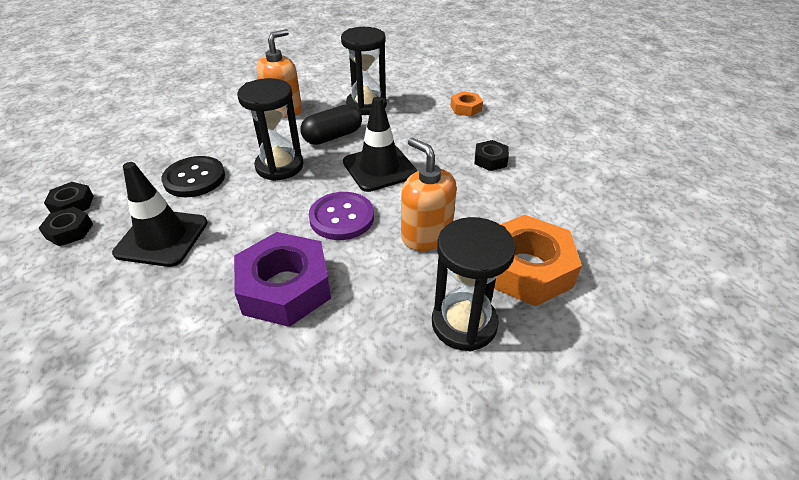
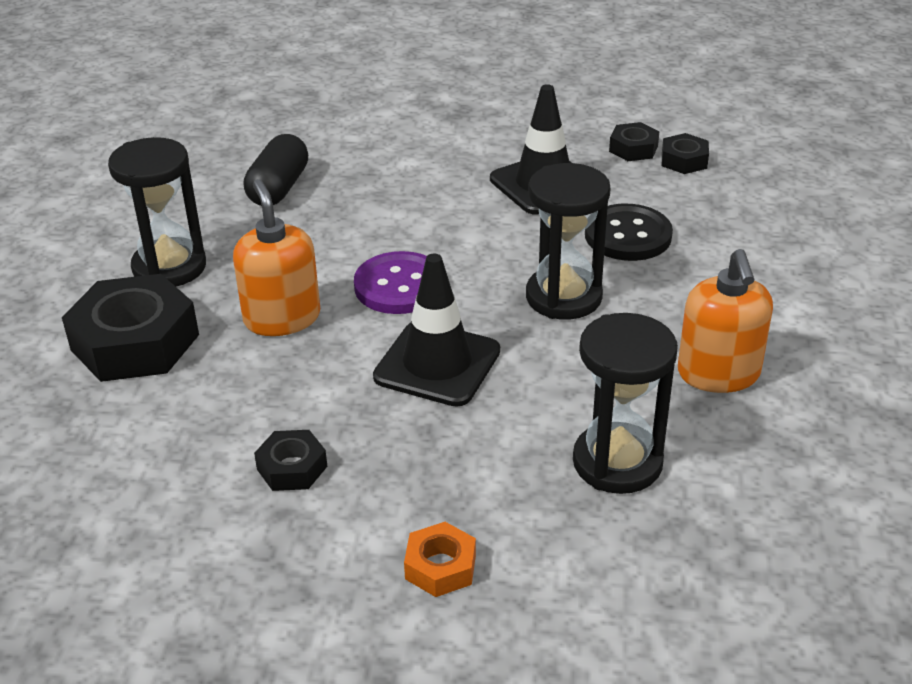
camera: 140 degrees right, 5 degrees down
purple nut [234,232,331,327] -> none
black capsule [300,104,362,145] -> black capsule moved to [244,134,308,206]
orange soap dispenser [401,138,457,251] -> orange soap dispenser turned 120 degrees counterclockwise [233,179,321,336]
orange nut [494,215,582,306] -> black nut [62,274,199,382]

